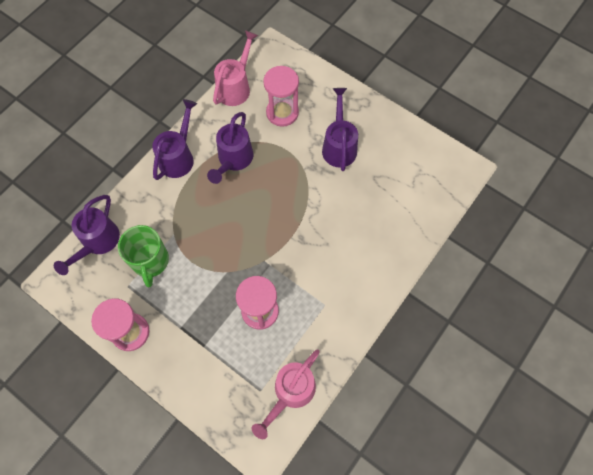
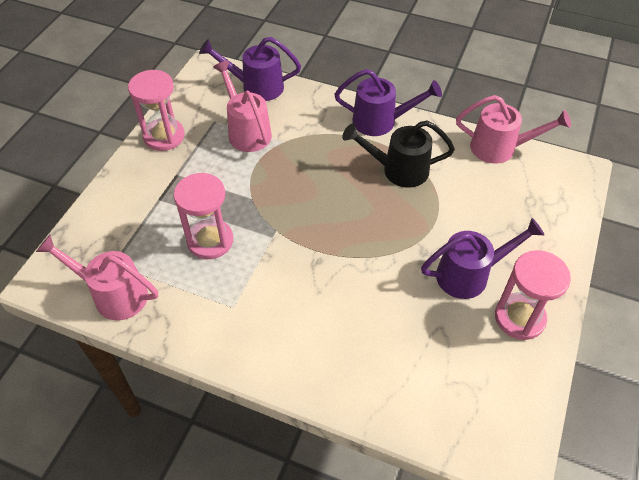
camera: 75 degrees right, 15 degrees down
green mug [118,225,169,287] -> pink watering can [213,60,272,152]
purple watering can [207,112,253,184] -> black watering can [342,121,455,188]
pink hourglass [263,66,299,127] -> pink hourglass moved to [495,250,571,340]

